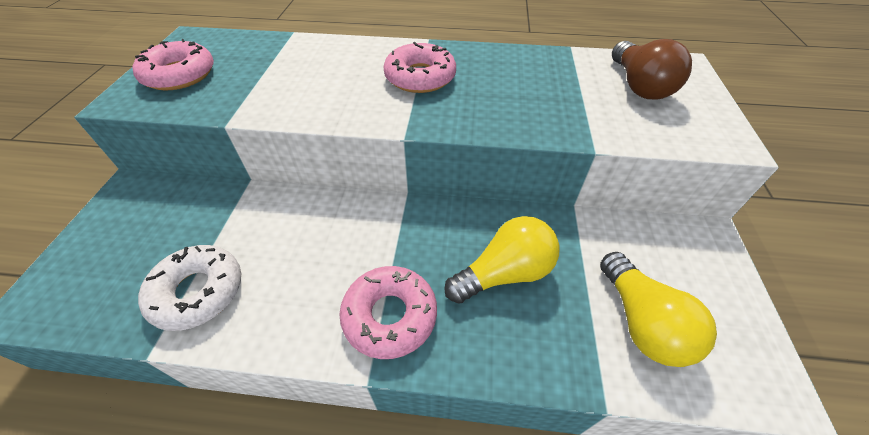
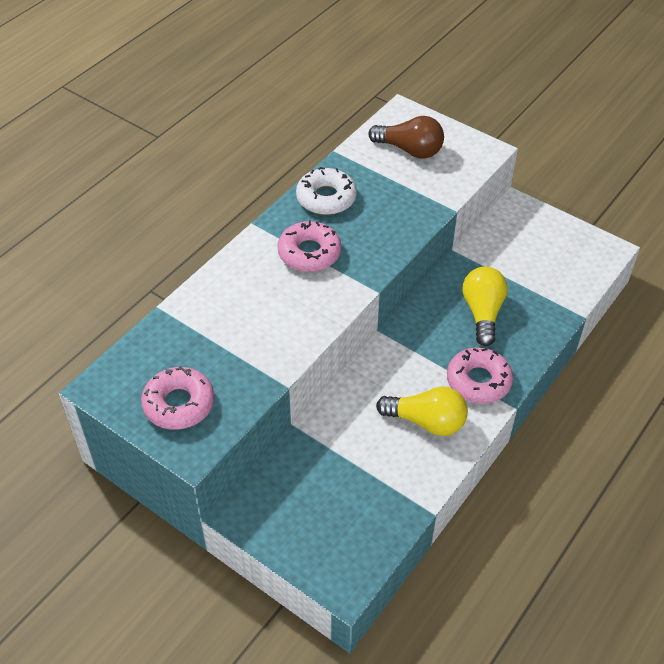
camera: 60 degrees left, 0 degrees up
white donut [138,245,241,331] -> white donut moved to [296,167,357,215]
yellow light bulb [600,252,717,367] -> yellow light bulb moved to [376,386,468,436]

